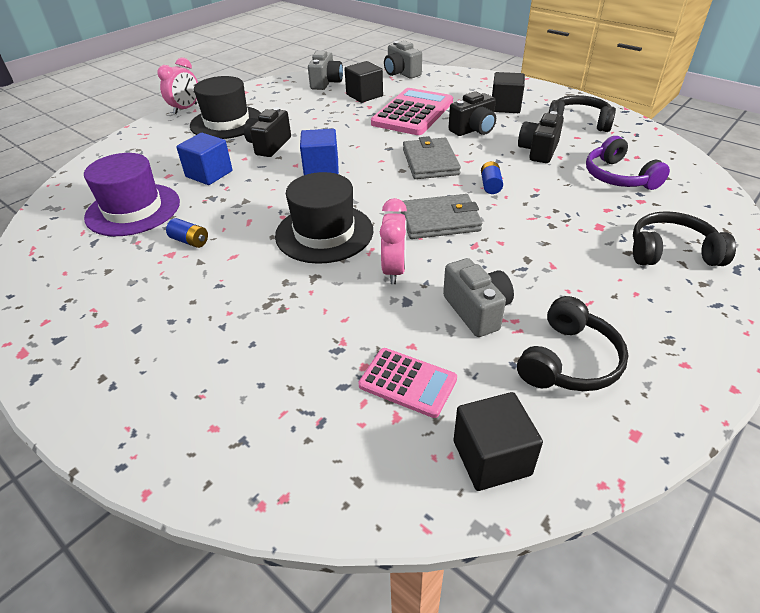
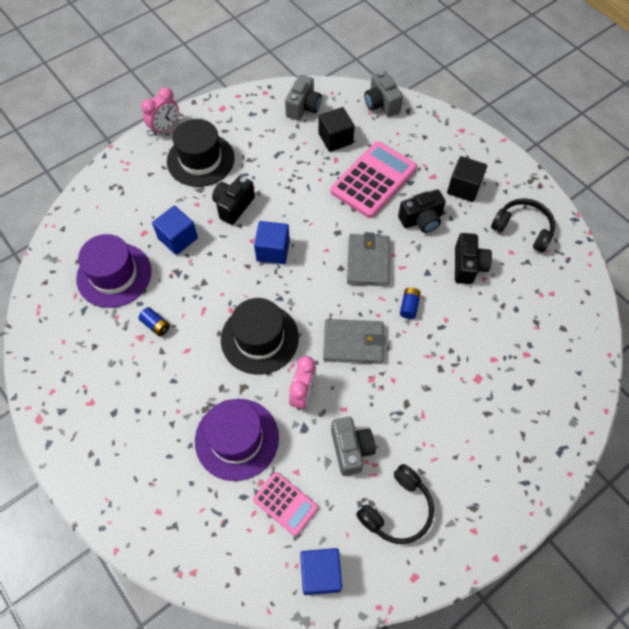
camera: 10 degrees right, 20 degrees up
black cube [454,392,543,491] -> blue cube [300,548,342,595]
black camera [518,111,564,163] -> black camera turned 150 degrees clockwise [455,233,492,284]
purple headphones [586,136,670,190] -> none
black headphones [633,211,736,266] -> none
none -> purple hat [195,399,279,481]

